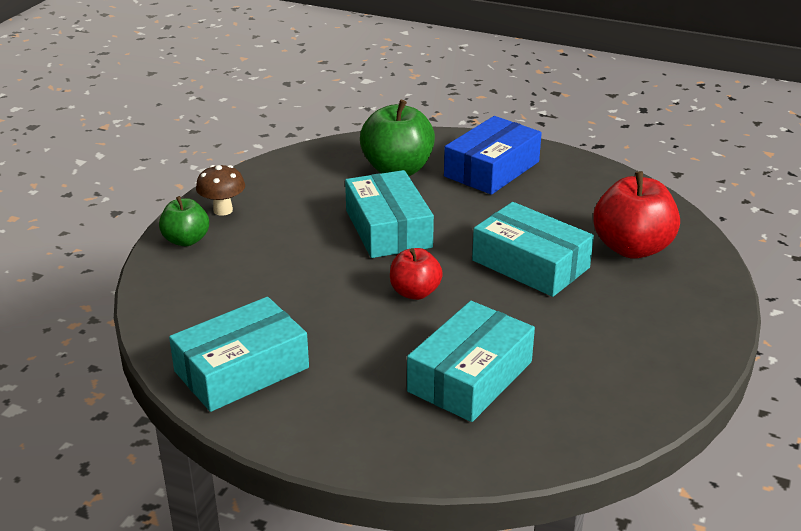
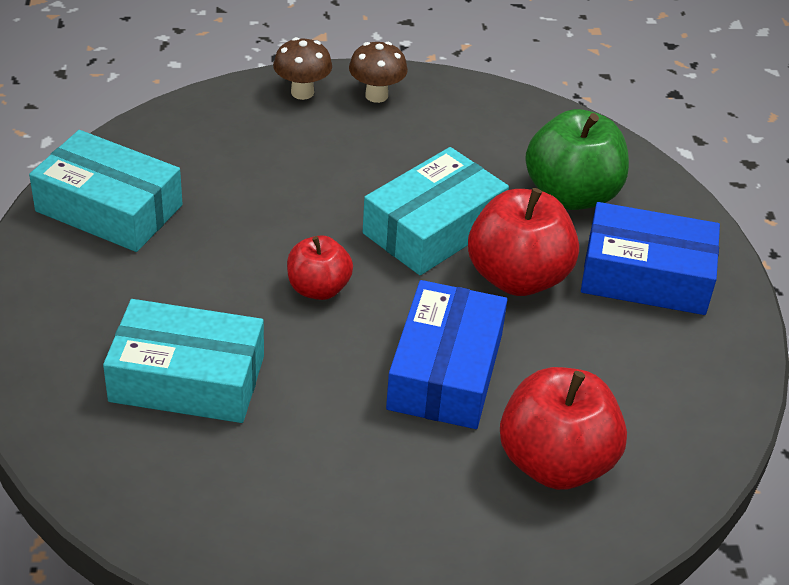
camera: 60 degrees right, 10 degrees up
green apple [159,196,209,246] -> brown mushroom [273,37,332,100]
turquoise box [472,202,594,297] -> blue box [386,280,507,429]
none -> red apple [468,188,579,296]

